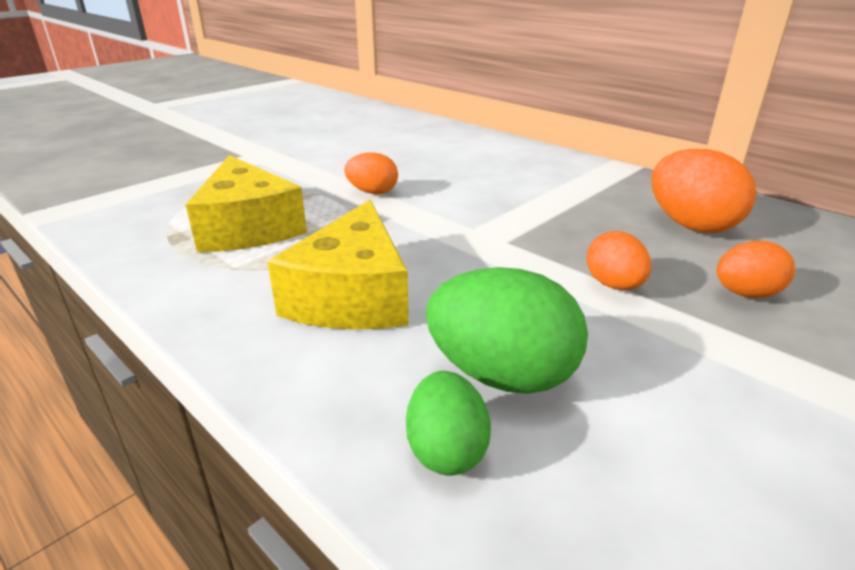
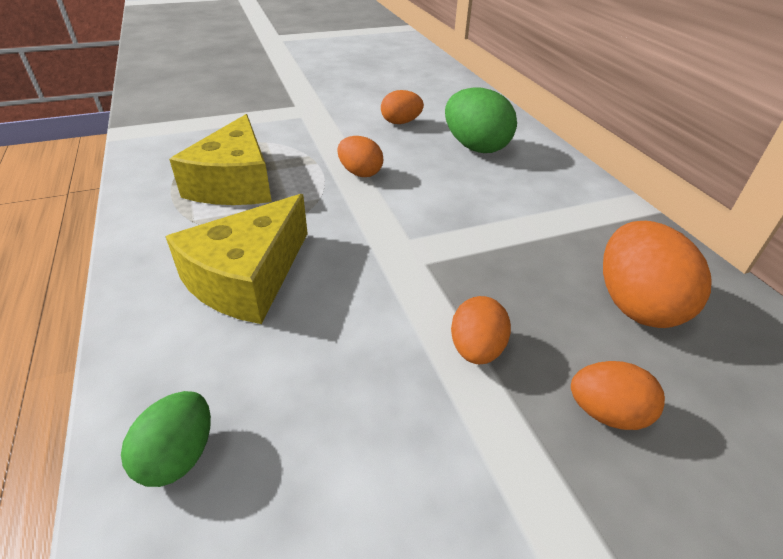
camera: 25 degrees right, 10 degrees up
green egg [426,267,588,394] -> green egg moved to [445,88,517,153]
none -> orange egg [381,90,424,124]

